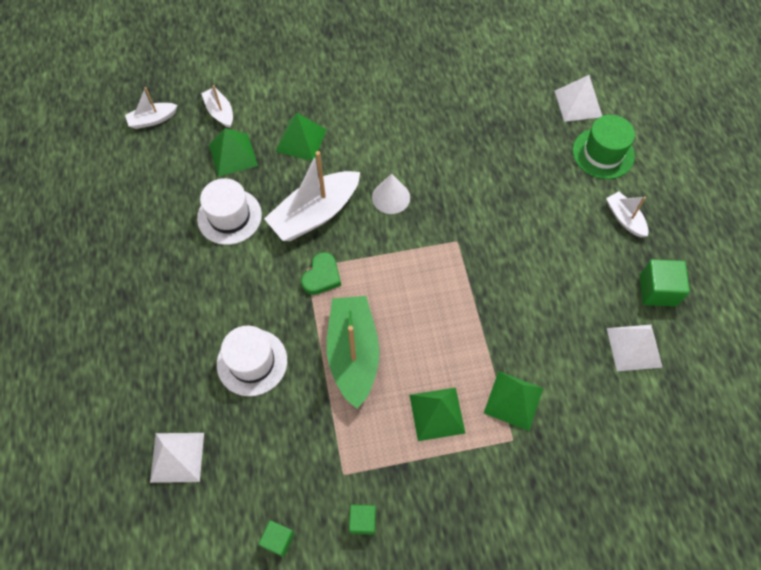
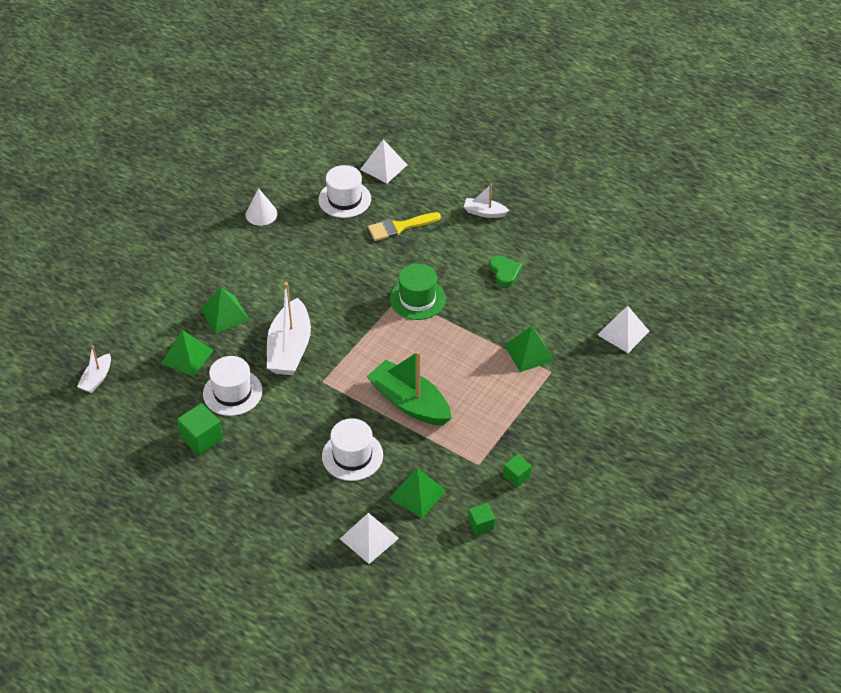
camera: 45 degrees left, 15 degrees down
white boat [201,85,233,128] -> none
green heart [301,252,341,295] -> green heart moved to [489,255,522,287]
white cone [372,174,410,214] -> white cone moved to [245,188,278,226]
green pyramid [409,387,466,441] -> green pyramid moved to [389,468,446,518]
green hat [573,115,635,179] -> green hat moved to [390,263,446,320]
white pyramid [607,325,663,371] -> white pyramid moved to [597,306,650,353]
green cube [640,259,690,307] -> green cube moved to [177,403,223,455]
none -> white hat [318,165,371,218]
none -> yellow brush [368,212,441,241]

